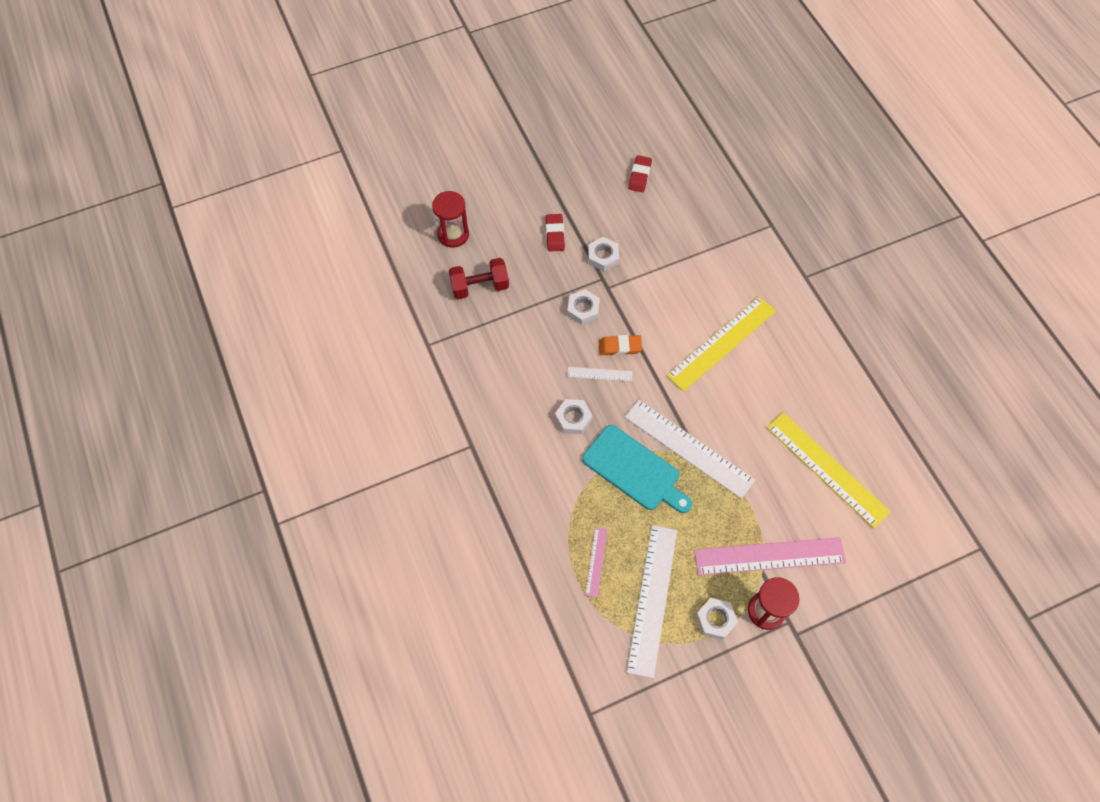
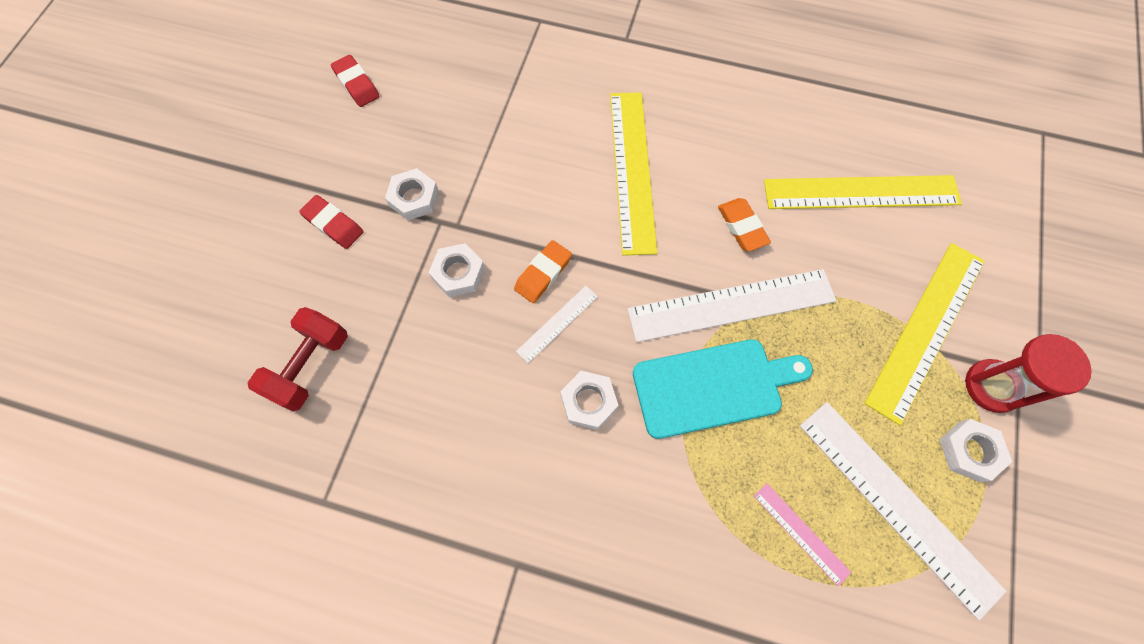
camera: 50 degrees left, 5 degrees up
red hourglass [432,191,469,248] -> none
pink ruler [694,537,846,575] -> yellow ruler [865,243,985,425]
none -> orange eraser [718,198,771,251]

